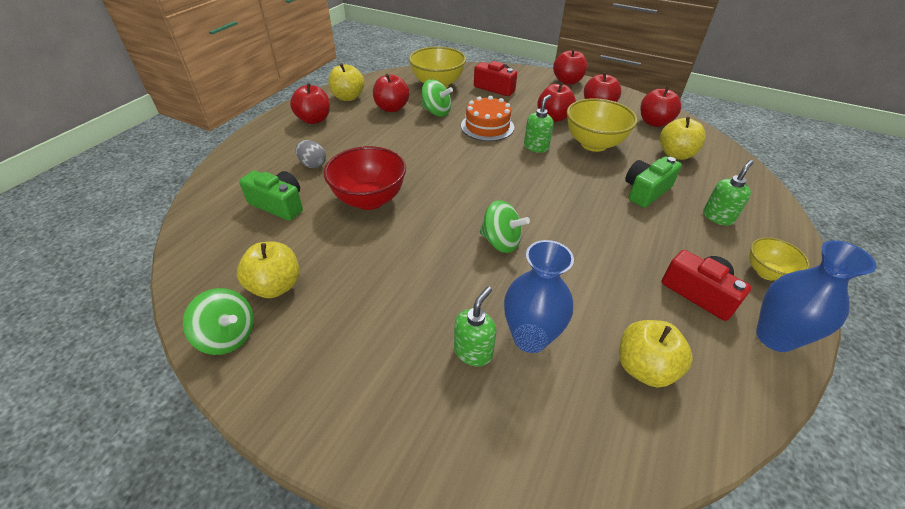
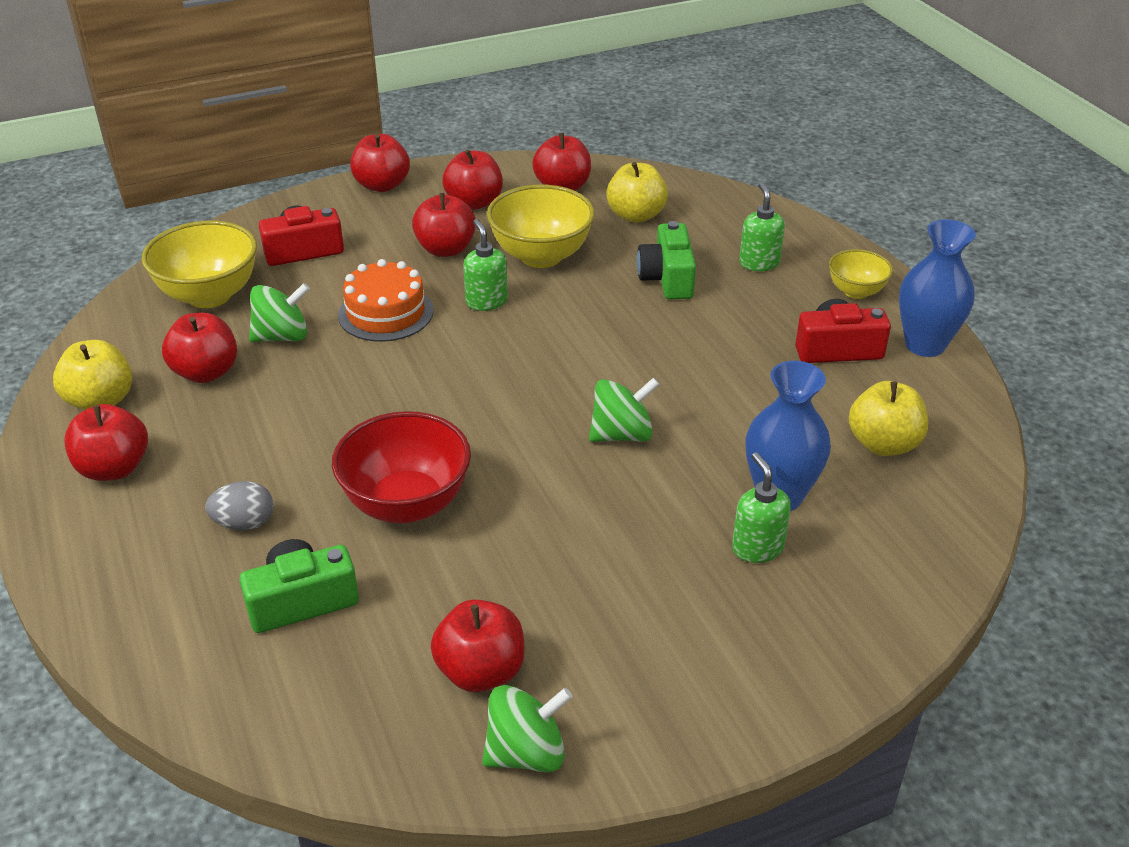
camera: 50 degrees left, 5 degrees down
yellow apple [237,242,300,298] -> red apple [431,599,525,692]

